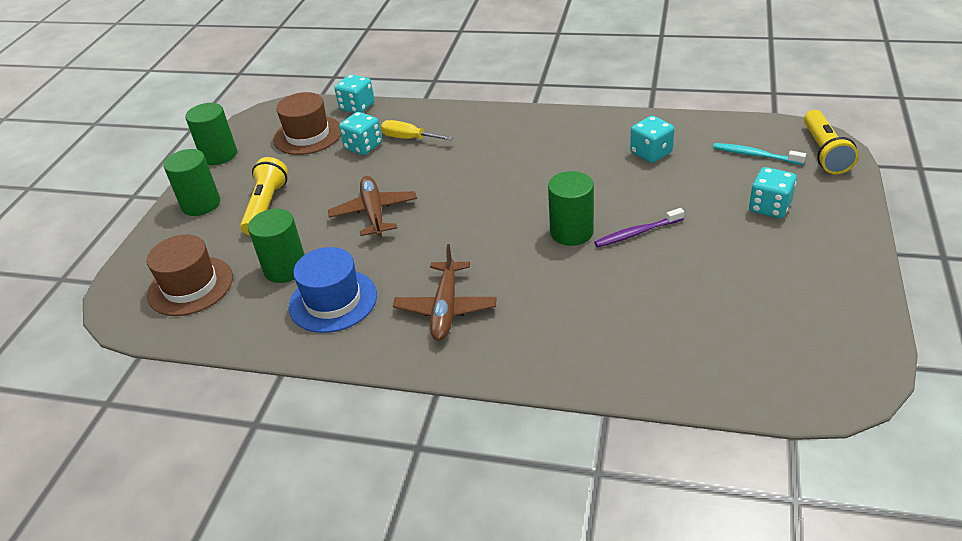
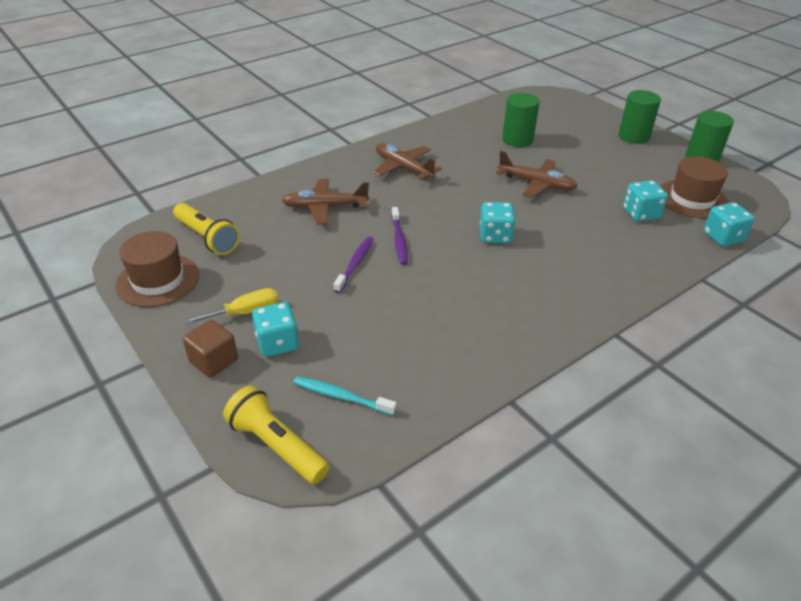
camera: 125 degrees right, 0 degrees up
brown hat [147,235,233,316] -> brown hat moved to [116,231,199,307]
yellow flashlight [240,157,288,235] -> yellow flashlight moved to [173,203,240,255]
blue hat [289,247,377,333] -> none
yellow screwdriver [381,120,453,140] -> yellow screwdriver moved to [184,288,279,324]
green cylinder [548,171,594,246] -> purple toothbrush [392,207,408,265]
turquoise dice [630,116,674,163] -> turquoise dice moved to [479,202,516,244]
turquoise toothbrush [713,143,806,165] -> turquoise toothbrush turned 135 degrees counterclockwise [294,376,397,415]
none -> brown cube [183,320,238,378]
none -> brown plane [282,179,369,224]

